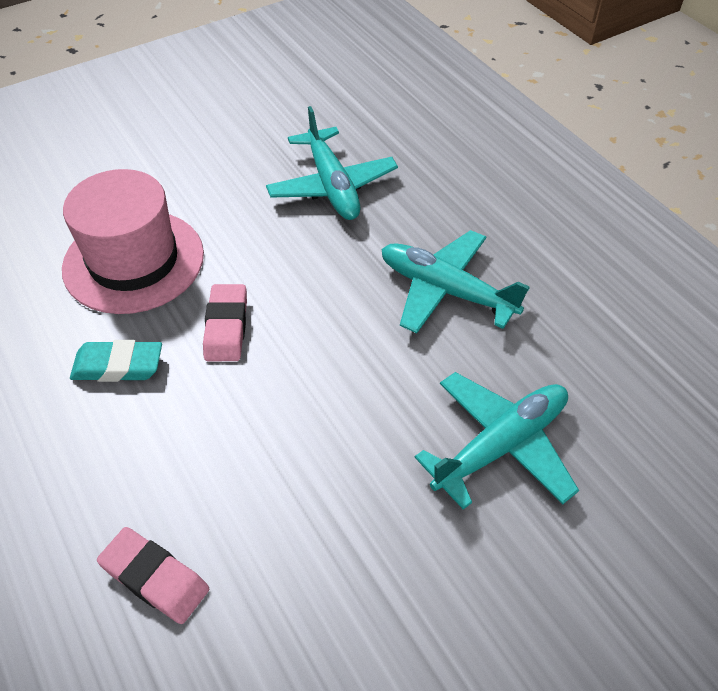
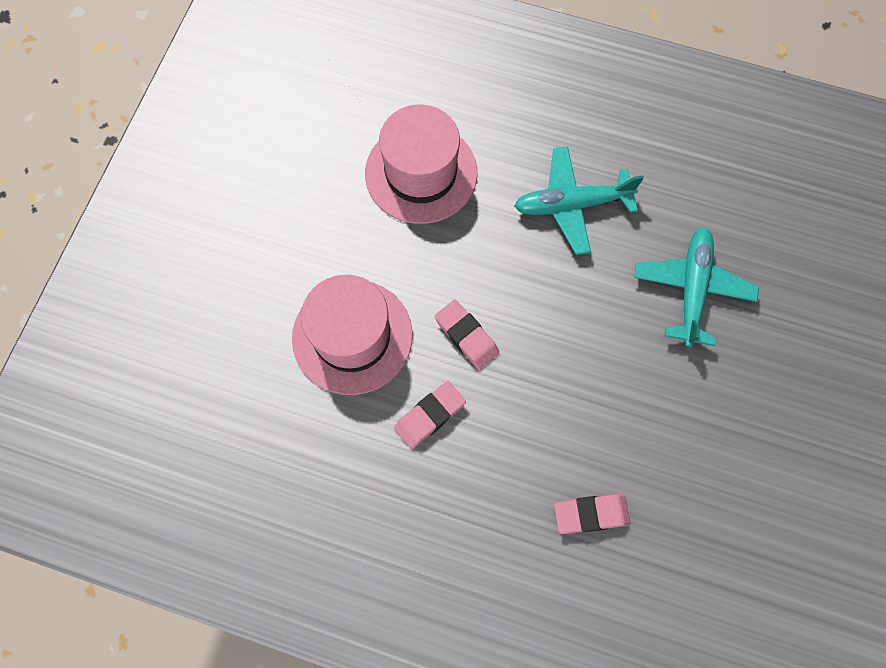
camera: 40 degrees left, 20 degrees up
turquoise eraser [70,340,162,382] -> pink eraser [394,381,466,449]
turquoise plane [266,106,398,220] -> pink hat [365,105,477,224]

